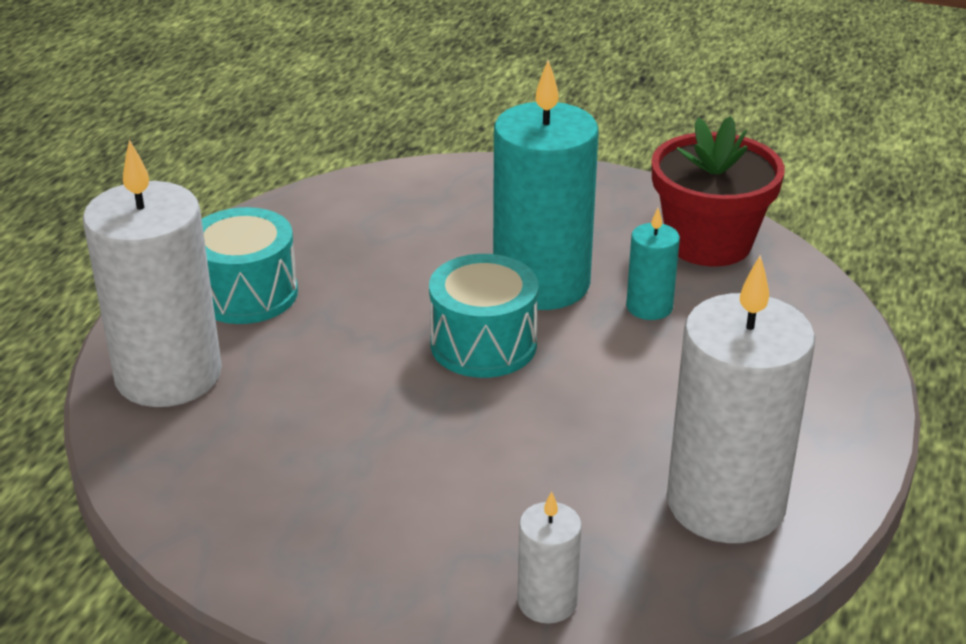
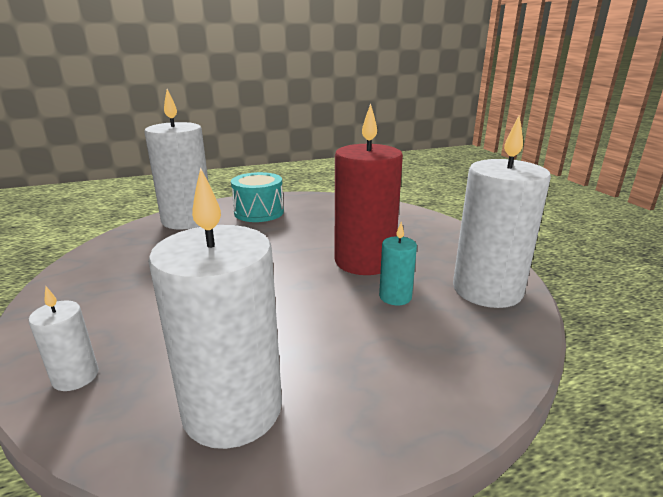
camera: 50 degrees right, 10 degrees down
turquoise drum [429,254,539,378] -> none
turquoise candle [493,60,599,310] -> red candle [335,103,403,275]
red flower pot [651,116,785,267] -> white candle [453,115,551,308]

